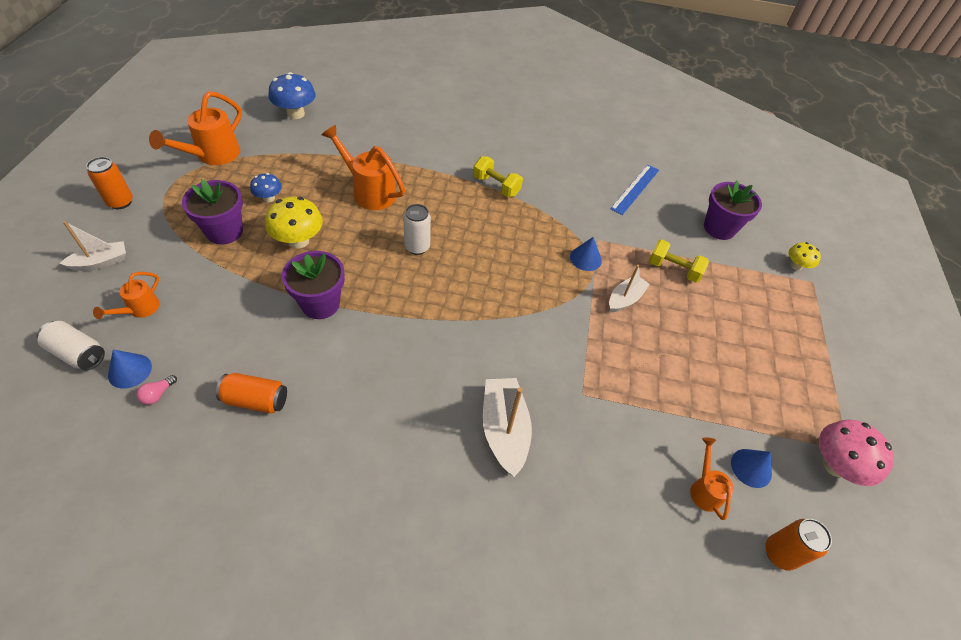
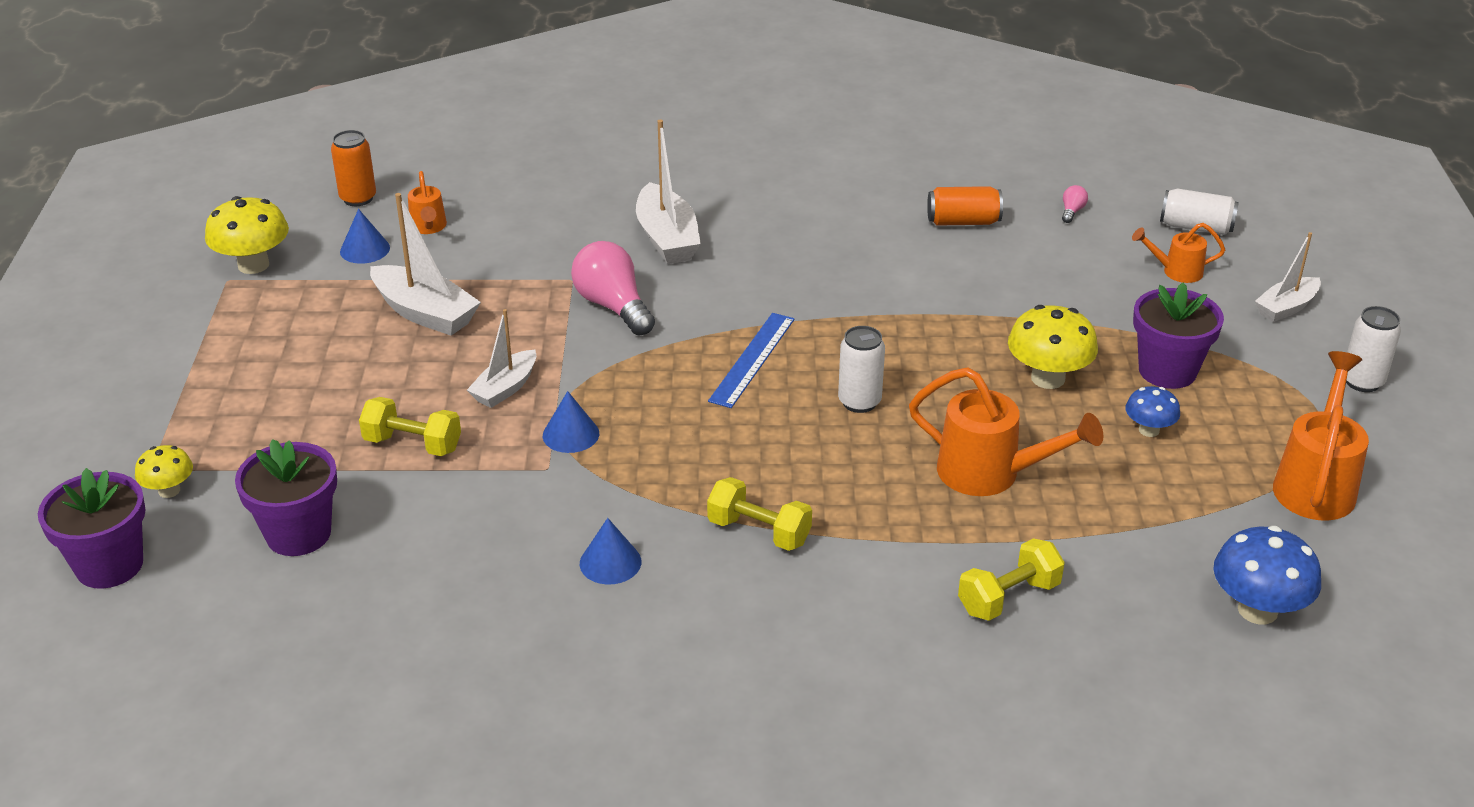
camera: 175 degrees right, 15 degrees down
orange can [86,157,133,209] -> white can [1346,306,1401,392]
orange watering can [93,272,160,319] -> orange watering can turned 105 degrees counterclockwise [1132,223,1225,283]
blue cone [108,350,152,389] -> blue cone moved to [580,518,641,585]
purple flower pot [282,251,345,319] -> purple flower pot moved to [38,468,146,589]
blue ruler [610,165,659,215] -> blue ruler moved to [708,313,795,408]
pink mushroom [819,420,894,486] -> yellow mushroom [205,196,289,274]
none -> white boat [370,193,481,336]
none -> pink light bulb [571,241,655,336]
none -> yellow dumbbell [958,538,1065,621]

